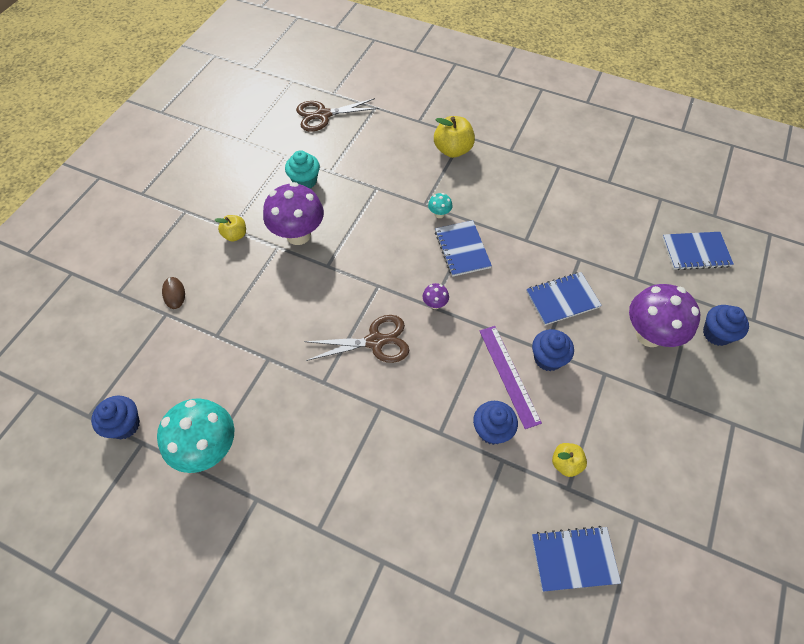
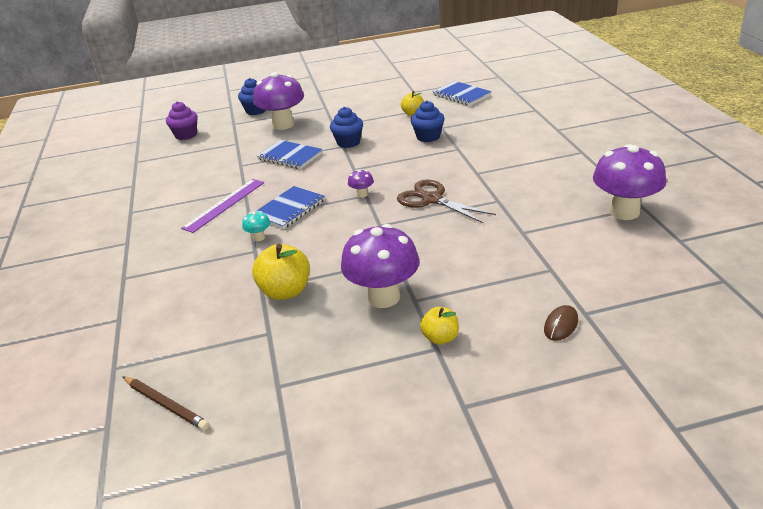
camera: 125 degrees left, 25 degrees down
blue cupcake [91,396,140,439] -> none
turquoise mushroom [157,398,235,473] -> purple mushroom [593,144,666,220]
turquoise cupcake [285,150,320,188] -> none
brown scissors [296,98,379,132] -> brown pencil [123,377,209,430]
yellow apple [434,116,475,158] -> yellow apple moved to [252,244,310,300]
purple ruler [480,326,542,429] -> purple ruler moved to [181,179,264,233]
blue notebook [662,232,734,270] -> purple cupcake [166,101,198,140]

